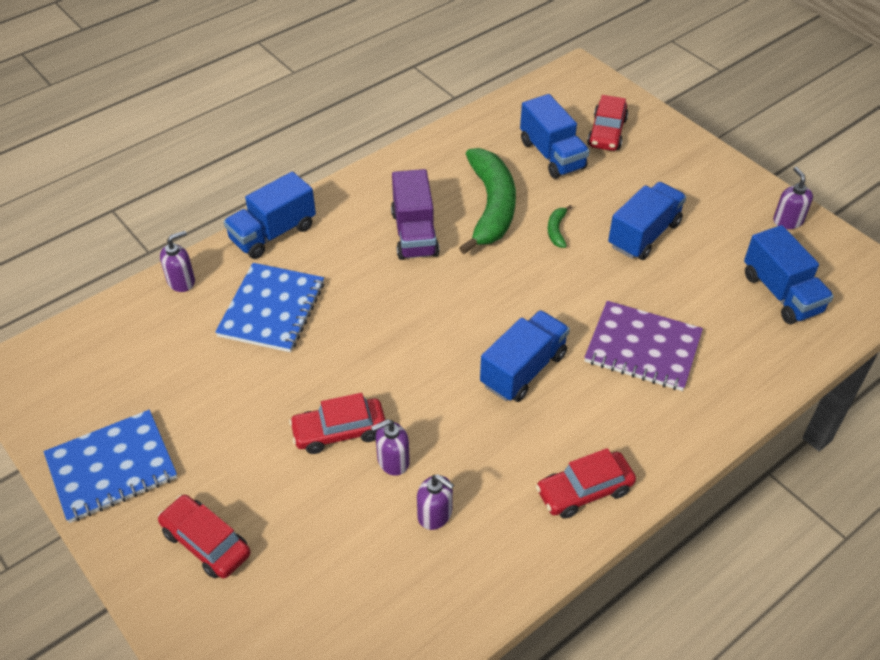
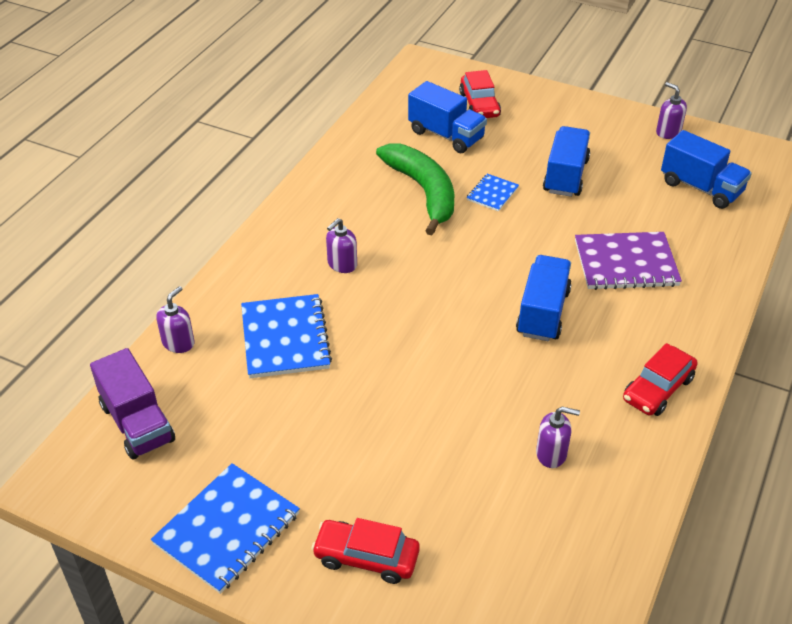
camera: 25 degrees left, 5 degrees down
blue truck [223,171,316,259] -> none
red car [289,393,385,454] -> none
purple soap dispenser [371,419,410,476] -> purple soap dispenser moved to [326,218,357,273]
purple truck [391,169,440,260] -> purple truck moved to [90,348,175,460]
green banana [548,205,572,248] -> blue notebook [466,174,519,212]

